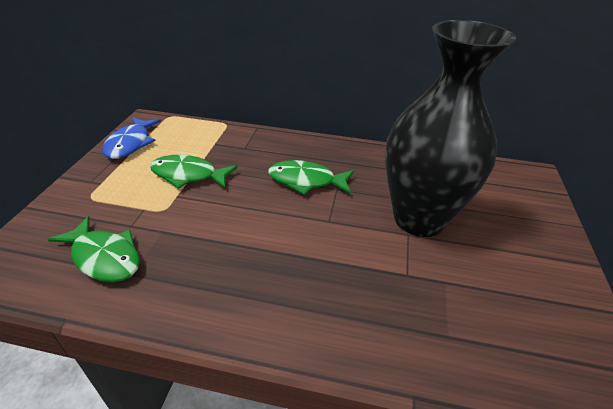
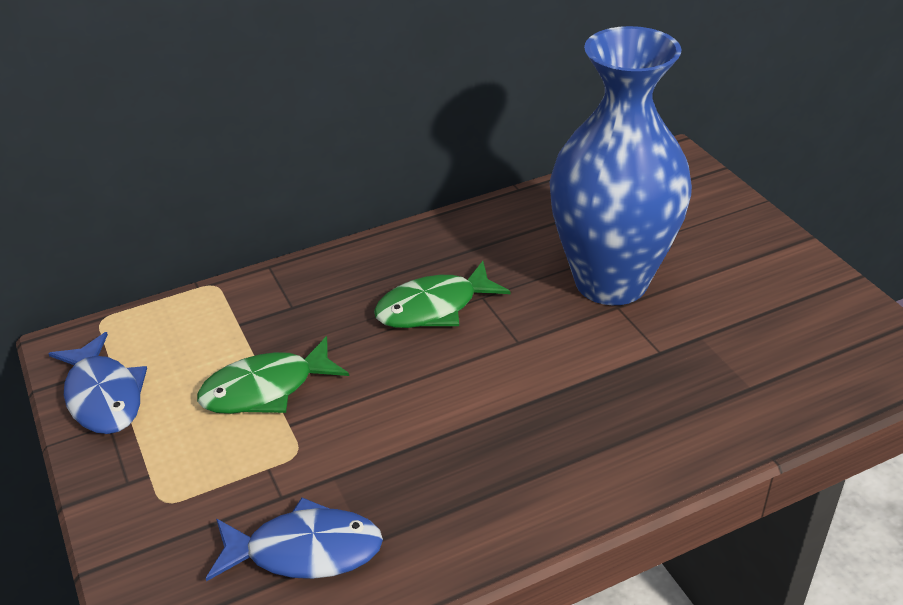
camera: 35 degrees left, 0 degrees up
green fish [48,216,140,282] -> blue fish [206,498,383,581]
black vase [385,20,516,237] -> blue vase [550,26,692,305]

